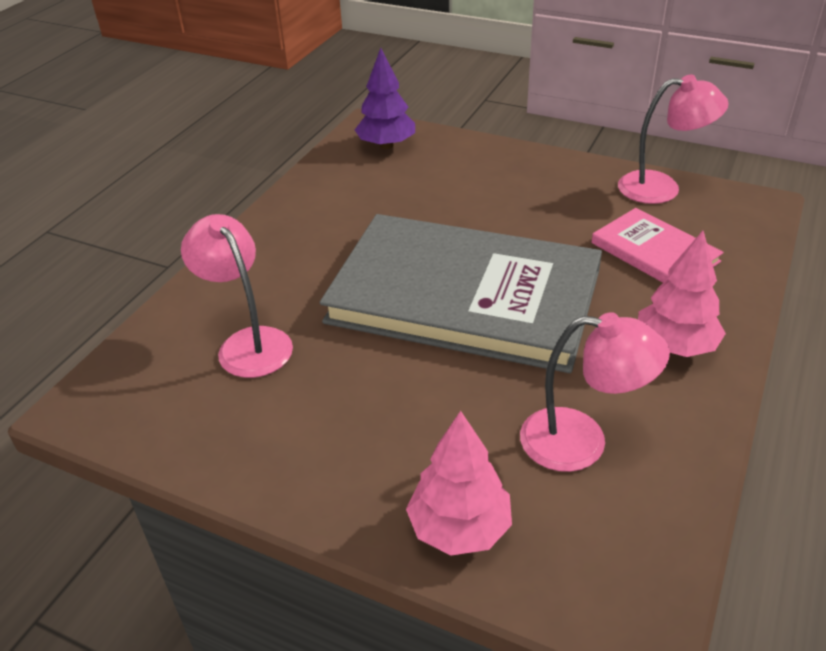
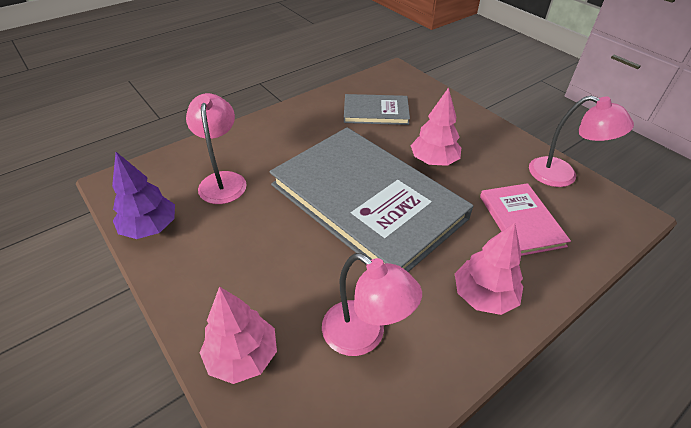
camera: 25 degrees right, 5 degrees up
purple tree [355,48,415,149] -> purple tree moved to [112,152,175,239]
none -> grey book [344,94,410,125]
none -> pink tree [410,87,461,166]

